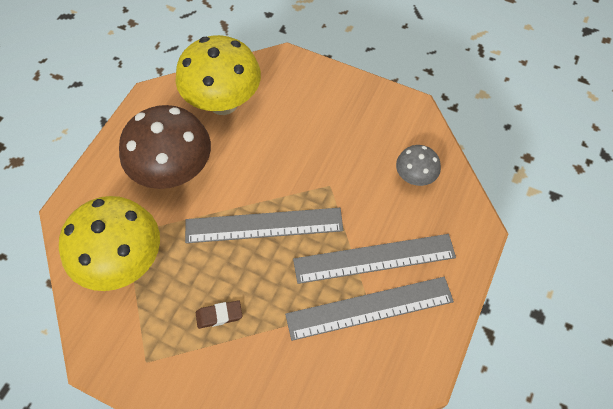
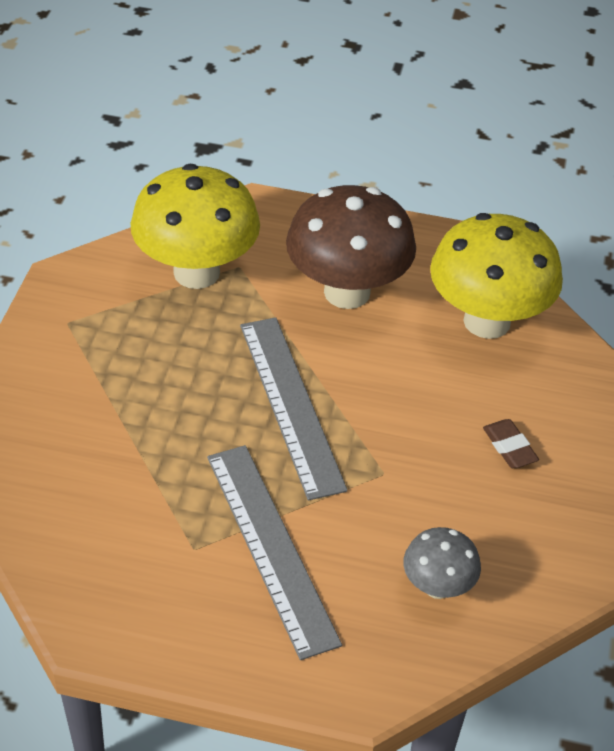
camera: 75 degrees right, 15 degrees down
brown eraser [196,300,242,329] -> brown eraser moved to [483,419,539,468]
grey ruler [285,277,454,341] -> none

